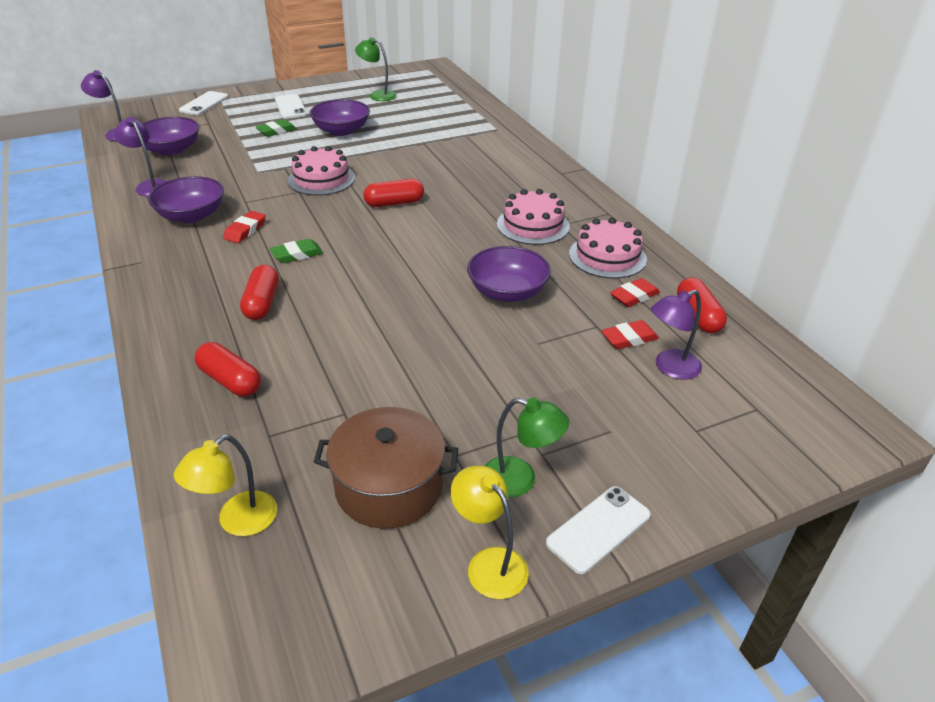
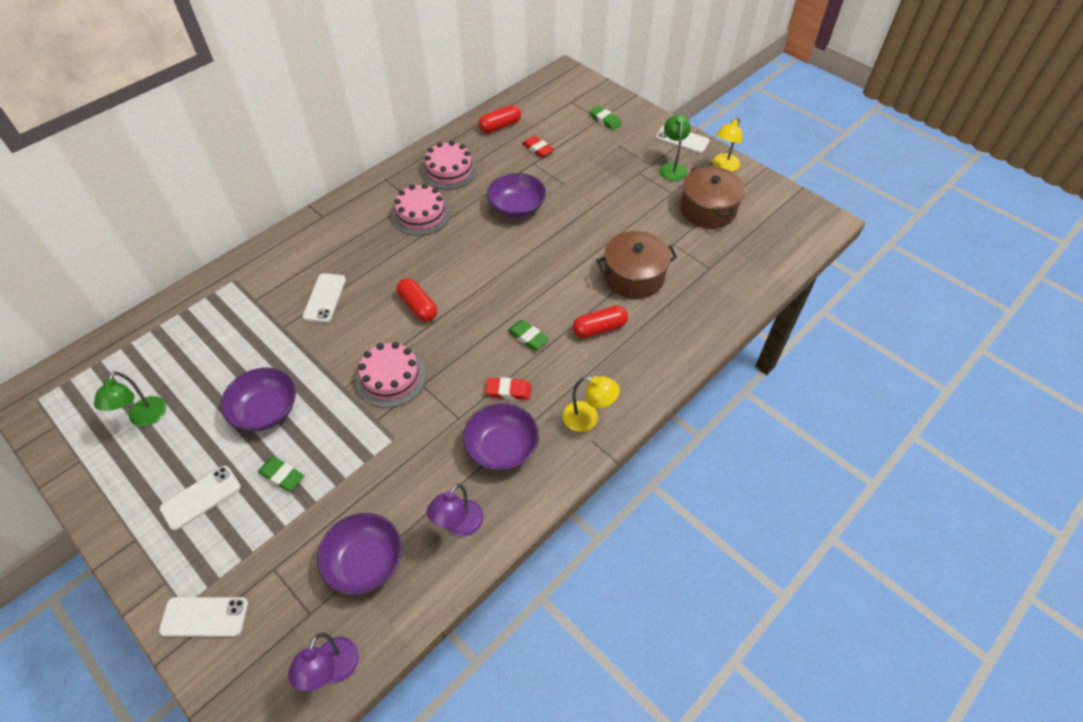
camera: 110 degrees left, 15 degrees up
yellow lamp [174,435,277,536] -> yellow lamp moved to [562,376,620,432]
red capsule [195,342,261,397] -> none
red eraser [610,278,660,307] -> none
purple lamp [651,289,702,380] -> none
none -> white phone [302,273,346,323]
none -> green eraser [590,106,622,130]
none -> brown pot [597,231,677,299]

